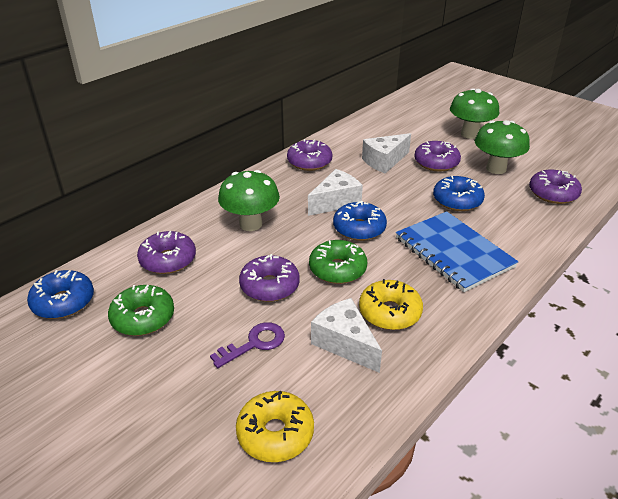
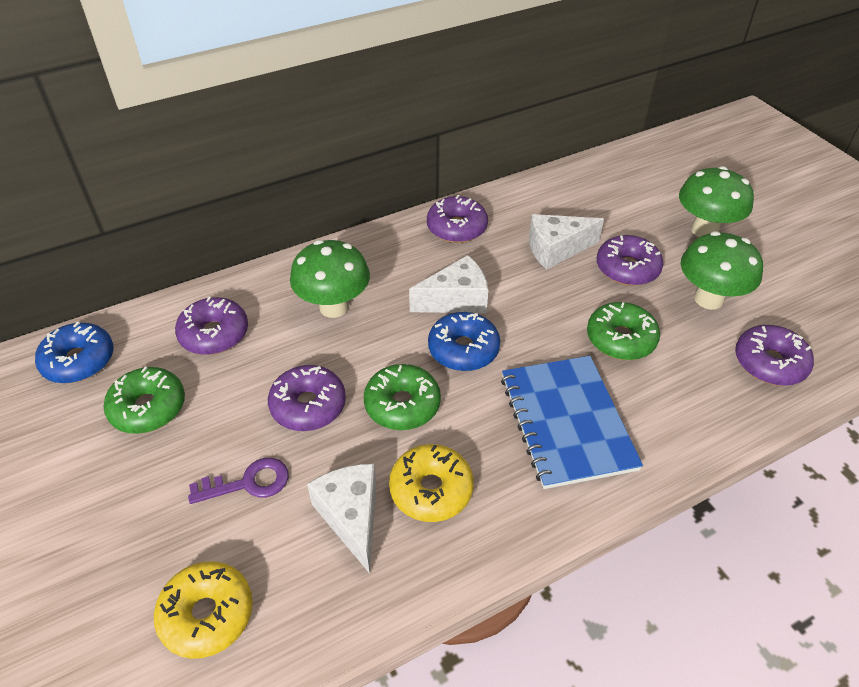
camera: 20 degrees right, 10 degrees up
blue donut [433,176,485,211] -> green donut [587,302,660,360]

